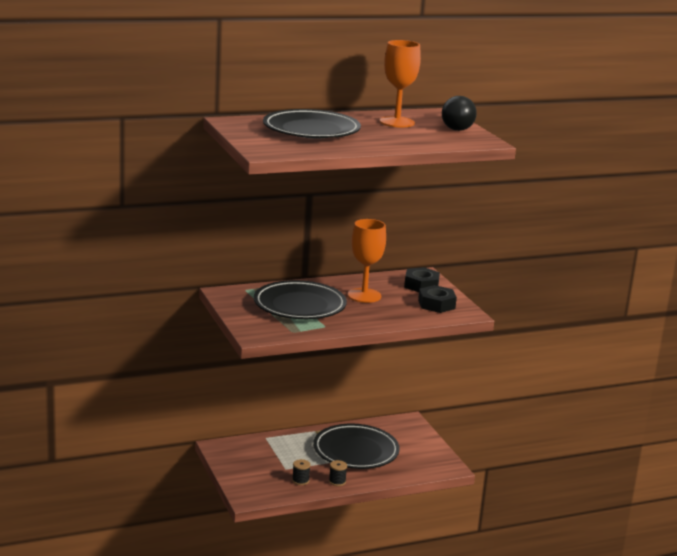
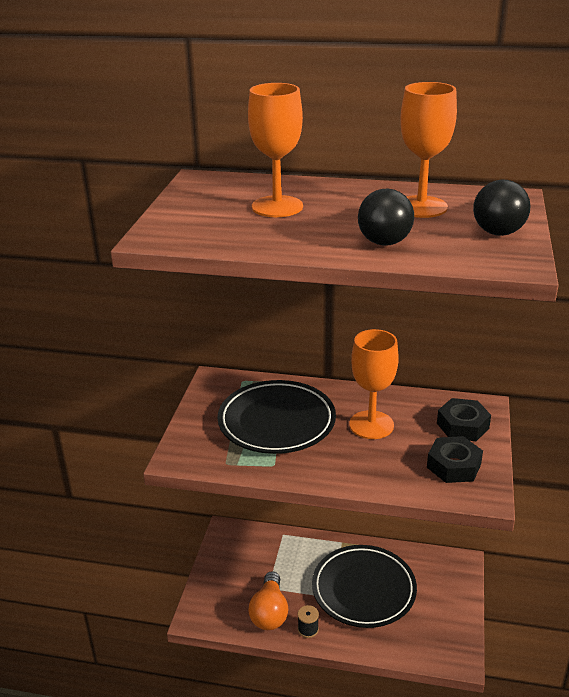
camera: 35 degrees right, 10 degrees up
black plate [263,109,361,139] -> orange goblet [248,83,303,217]
black spool [292,459,311,485] -> orange light bulb [248,571,288,630]
none -> black light bulb [358,189,414,246]

